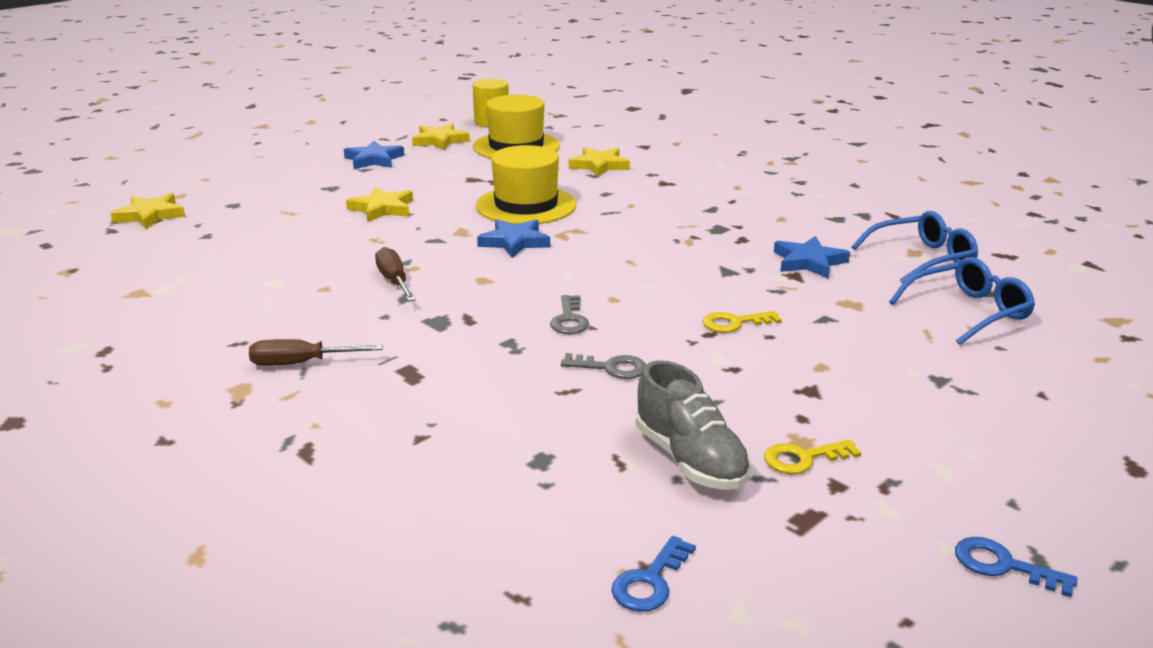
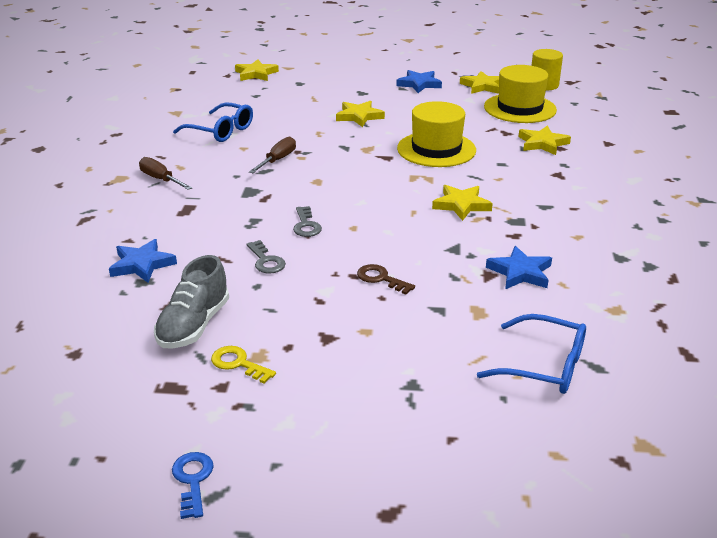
camera: 50 degrees right, 5 degrees up
blue star [477,219,550,258] -> blue star moved to [109,239,177,283]
grey key [550,295,589,334] -> grey key turned 60 degrees counterclockwise [293,206,322,237]
blue key [611,536,696,612] -> none
yellow key [703,311,782,333] -> brown key [357,264,415,295]
blue glasses [852,211,978,284] -> blue glasses moved to [173,102,253,142]
none -> yellow star [432,185,493,221]

